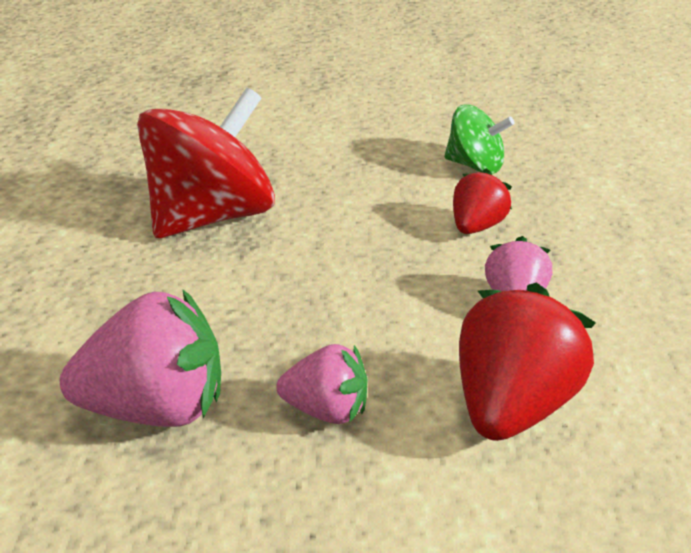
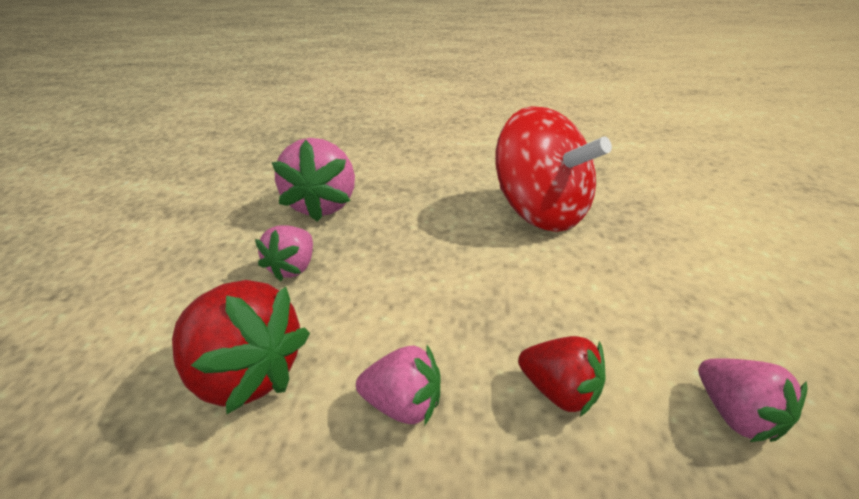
camera: 95 degrees right, 5 degrees up
green spinning top [444,104,515,174] -> pink strawberry [698,358,808,442]

